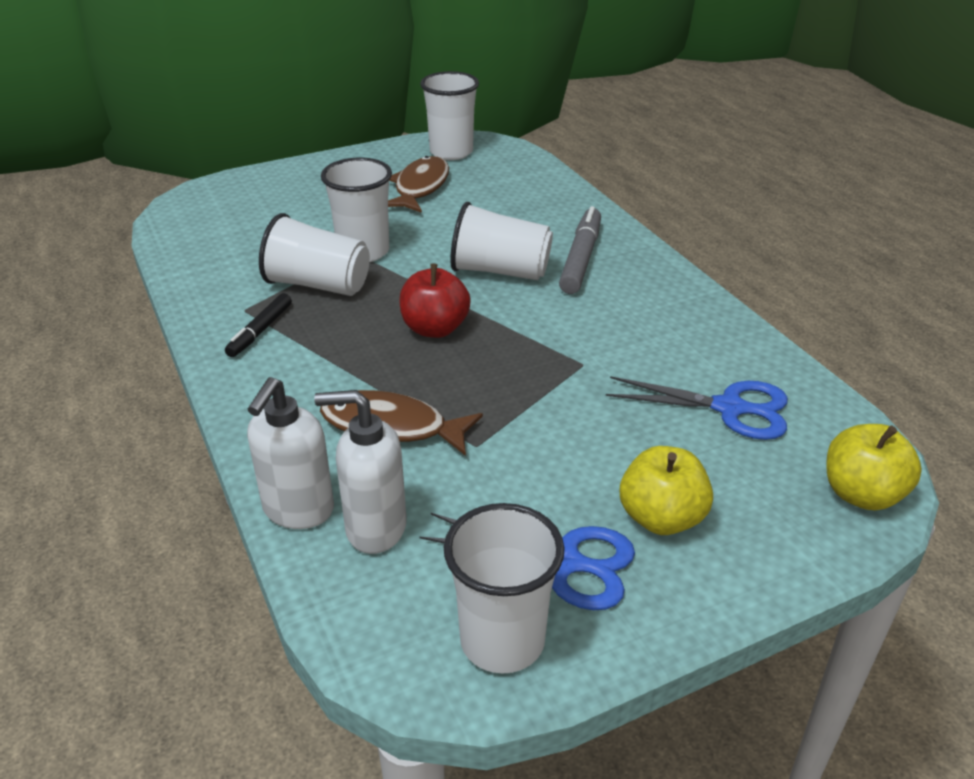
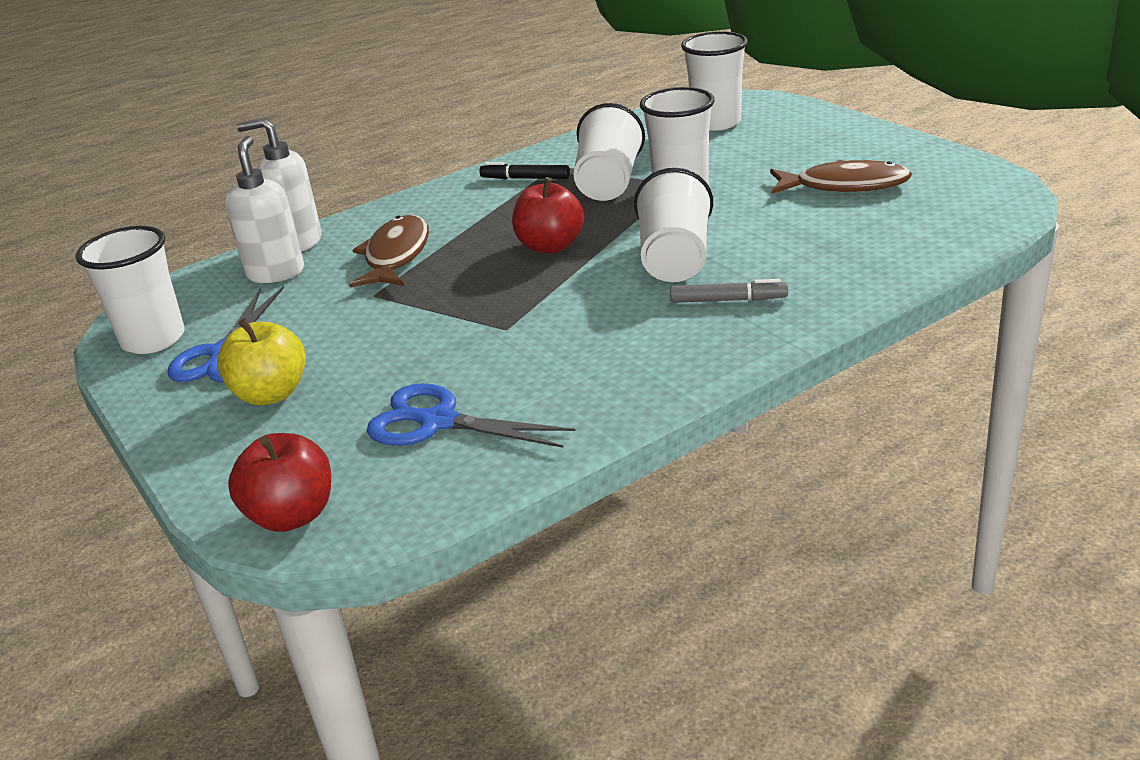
camera: 85 degrees right, 5 degrees down
white cup [420,71,479,160] -> white cup moved to [681,31,748,131]
grey marker [559,206,601,294] -> grey marker [670,279,788,303], size x0.64
blue scissors [606,376,788,440] -> blue scissors turned 105 degrees clockwise [367,383,575,448]
yellow apple [827,424,922,511] -> red apple [228,433,331,532]

